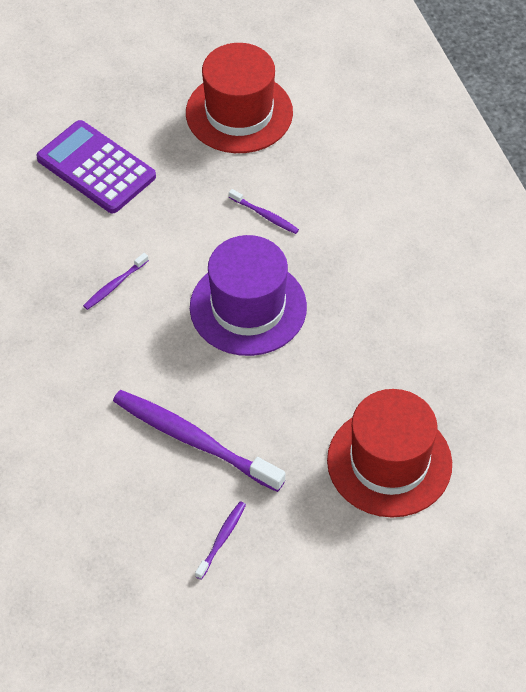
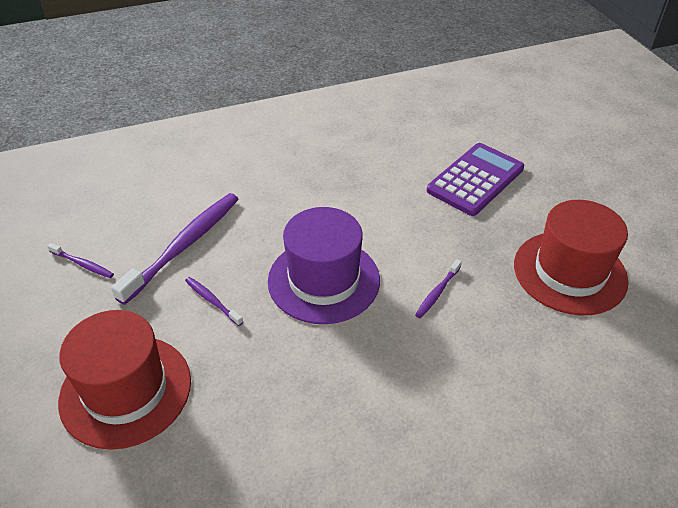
camera: 90 degrees right, 10 degrees down
purple toothbrush [83,253,149,310] -> purple toothbrush moved to [185,277,243,326]

